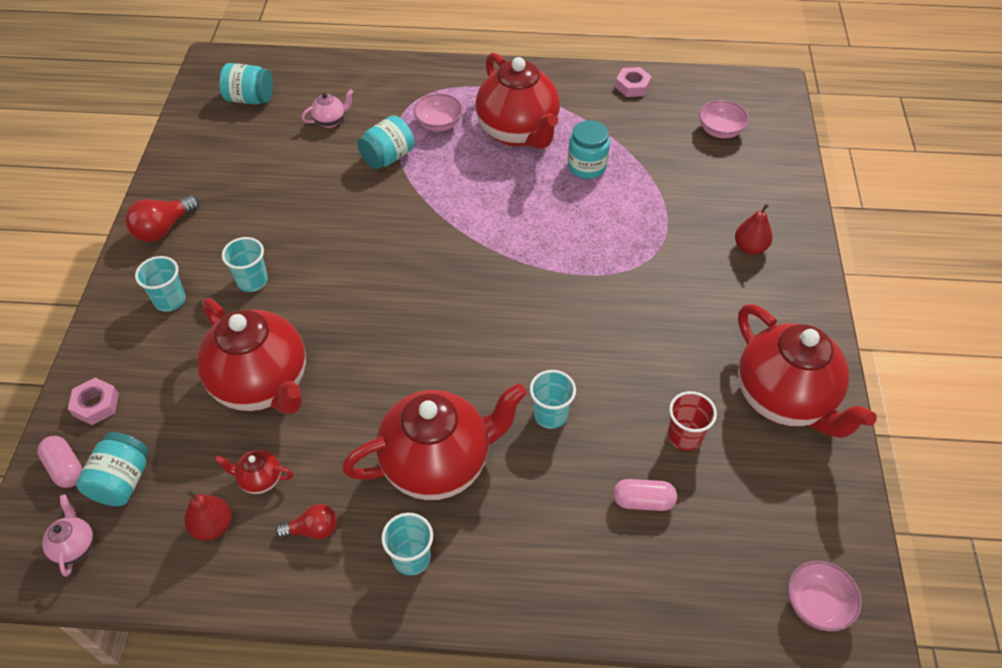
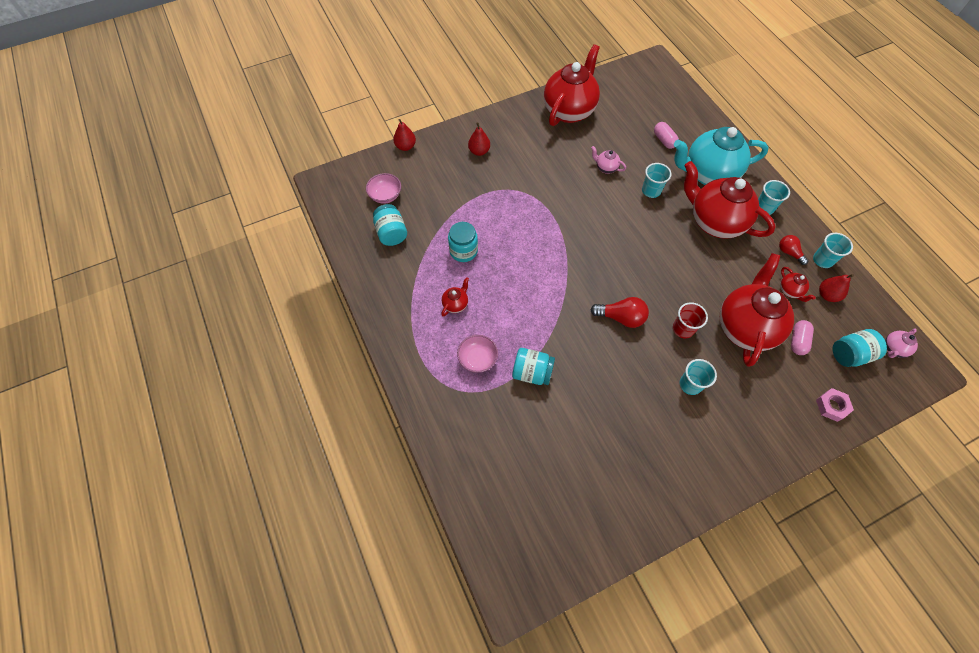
camera: 120 degrees left, 10 degrees up
pink capsule [37,436,83,488] -> pink capsule moved to [791,320,814,355]
red light bulb [125,195,199,242] -> red light bulb moved to [590,297,649,328]
turquoise cup [135,256,186,312] -> turquoise cup moved to [813,233,853,268]
turquoise jar [219,63,273,104] -> turquoise jar moved to [373,204,407,246]
pink teapot [302,89,354,128] -> pink teapot moved to [591,146,626,174]
red teapot [475,53,560,149] -> red teapot [441,277,469,317], size x0.41
pink nut [615,67,652,97] -> none
red cup [667,391,717,451] -> red cup moved to [673,302,708,339]
pink bowl [788,560,862,632] -> none
none -> red pear [393,119,416,151]
none -> turquoise teapot [674,127,769,185]

